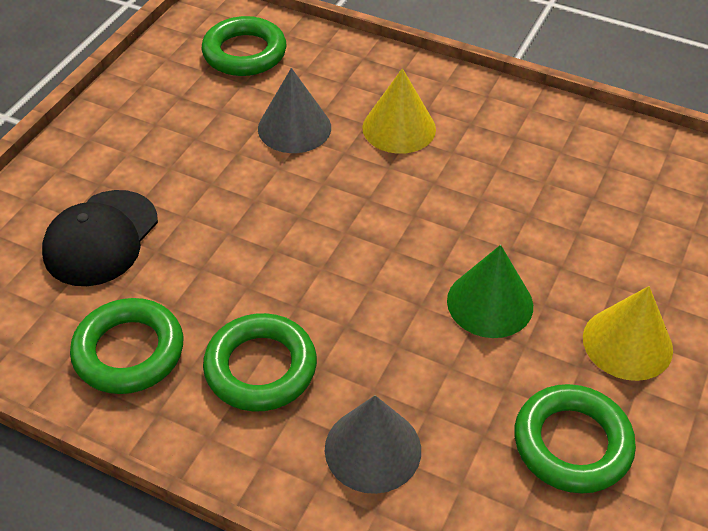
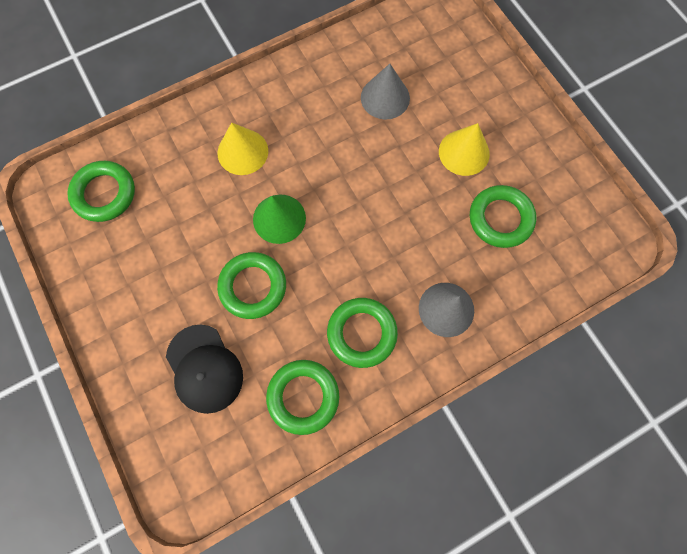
camera: 55 degrees left, 25 degrees up
grey cone [258,68,331,153] -> grey cone moved to [361,64,410,120]
green cone [447,245,533,338] -> green cone moved to [253,194,306,244]
none -> green ring [217,252,286,319]

